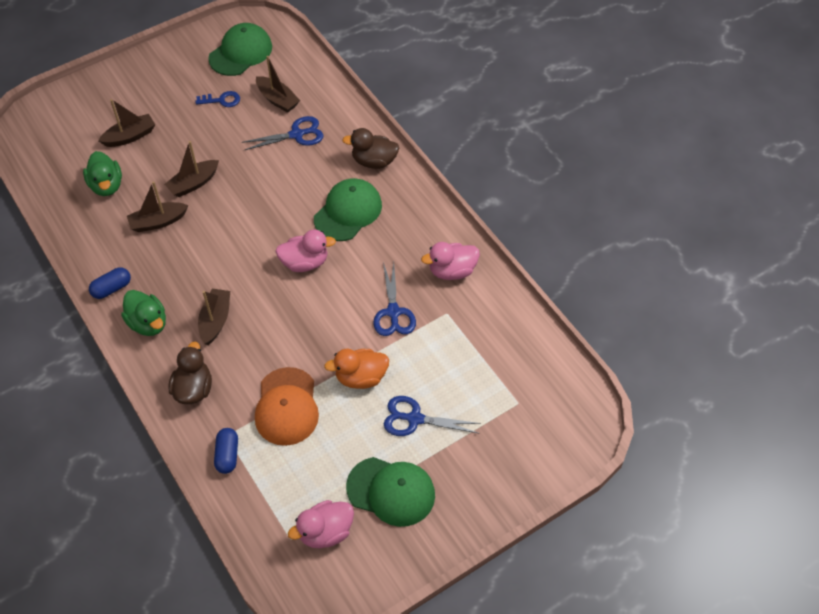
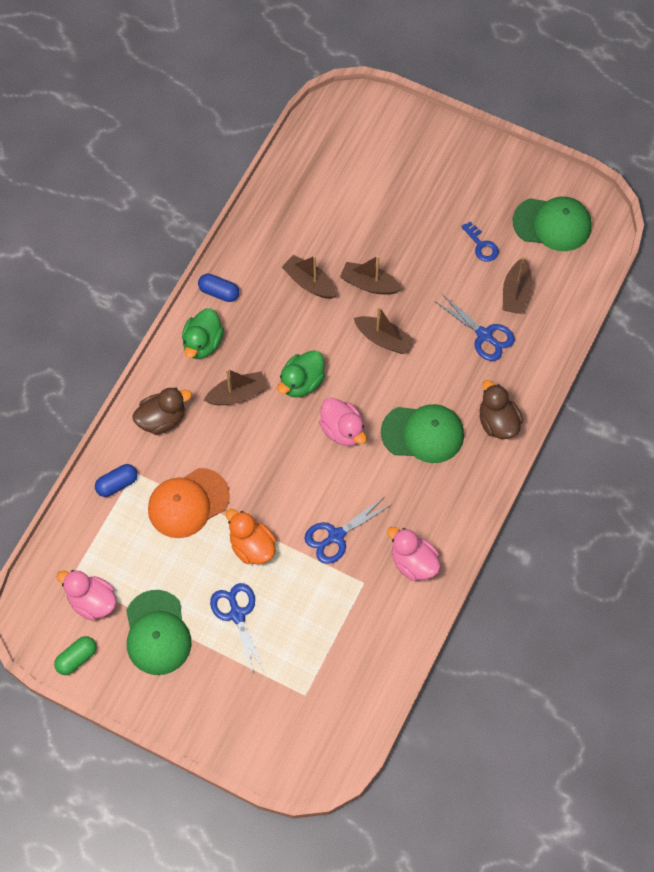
camera: 60 degrees right, 10 degrees up
green duck [83,151,122,196] -> green duck moved to [277,350,325,398]
brown boat [98,99,155,147] -> brown boat moved to [354,306,414,354]
none -> green capsule [54,636,97,675]

